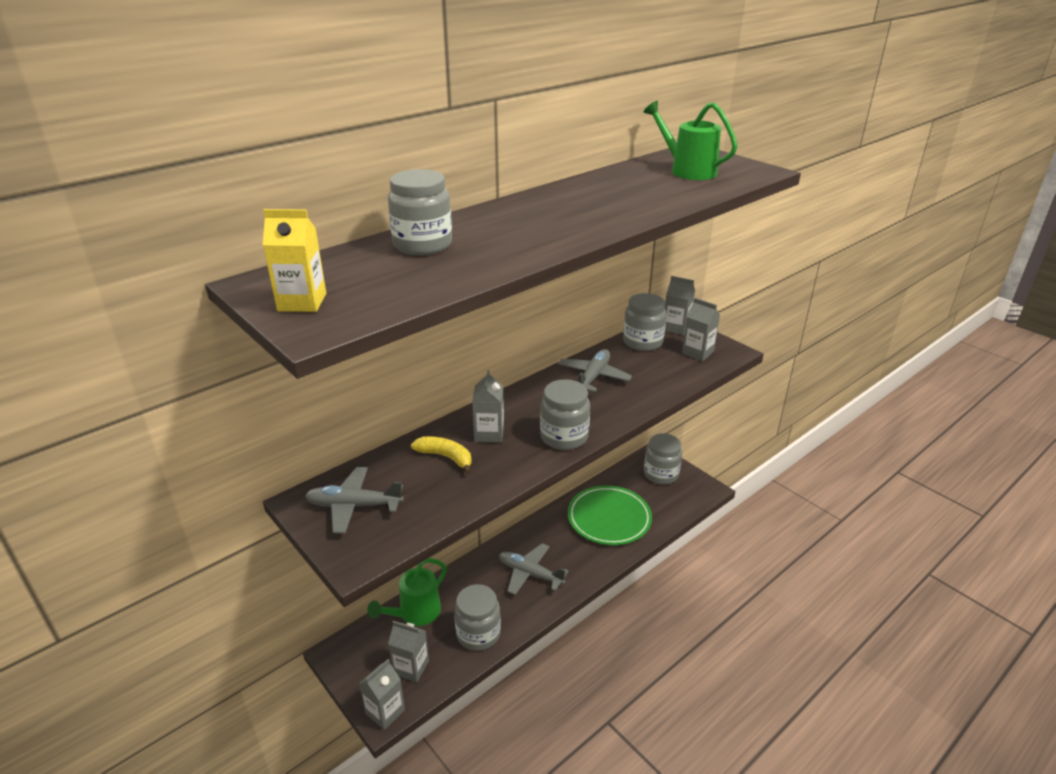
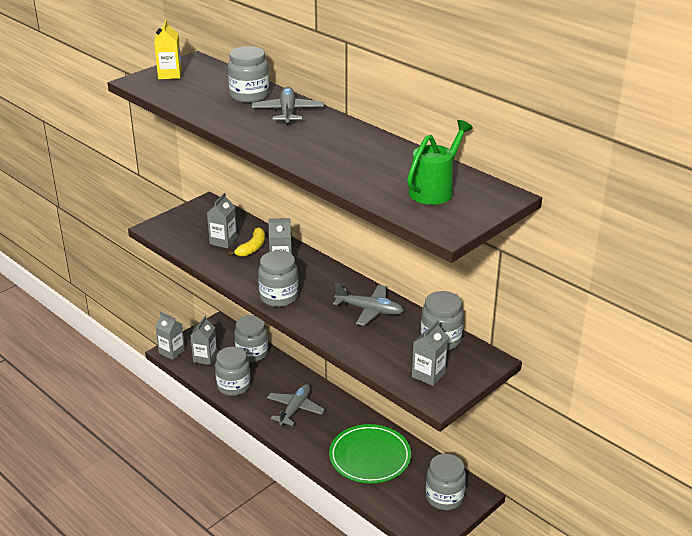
camera: 85 degrees right, 0 degrees up
grey plane [305,467,404,534] -> grey plane moved to [252,87,324,125]
green watering can [367,558,447,626] -> grey jar [234,315,268,362]
grey carton [665,276,695,335] -> grey carton moved to [207,193,237,248]

